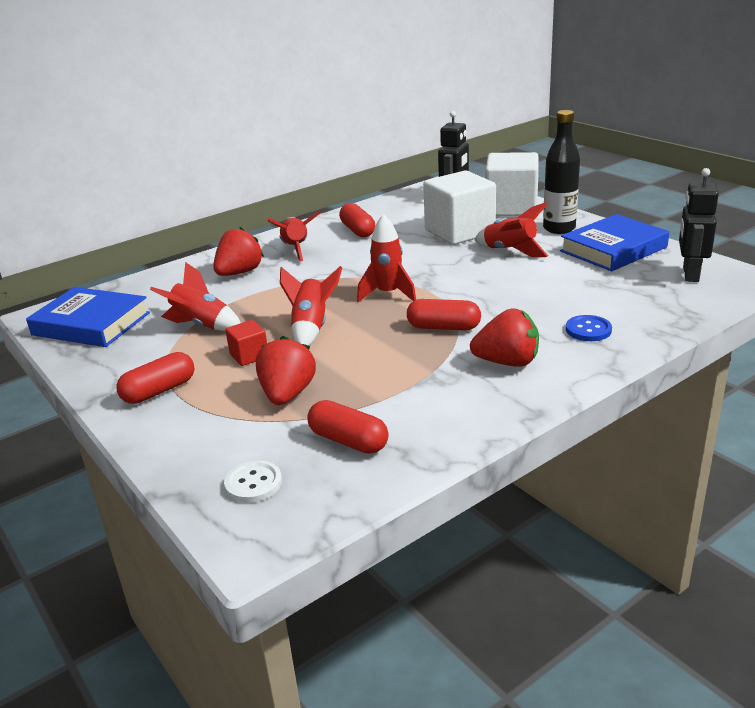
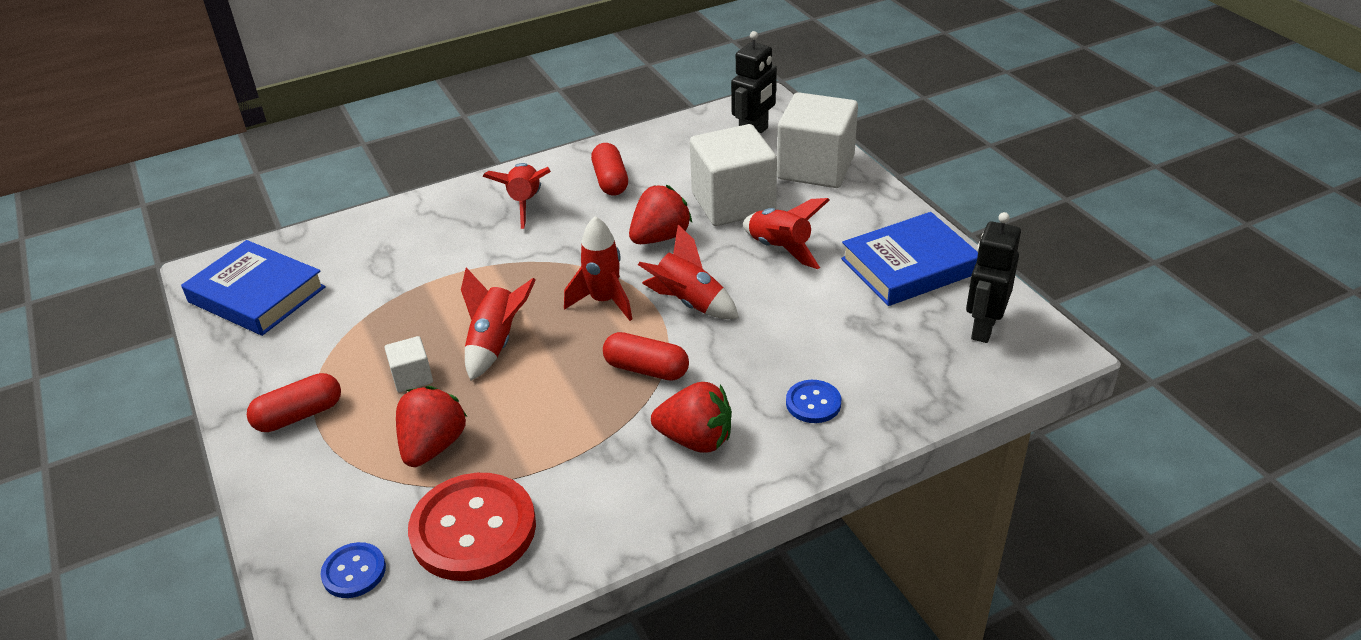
camera: 10 degrees right, 10 degrees up
red rocket [150,262,241,331] -> red rocket moved to [638,225,739,319]
red strawberry [213,227,264,276] -> red strawberry moved to [629,185,692,244]
white button [224,461,282,503] -> blue button [321,542,386,598]
red cube [225,320,267,366] -> white cube [385,336,433,392]
red capsule [307,400,388,454] -> red button [408,473,536,581]
black bottle [543,110,580,234] -> none

